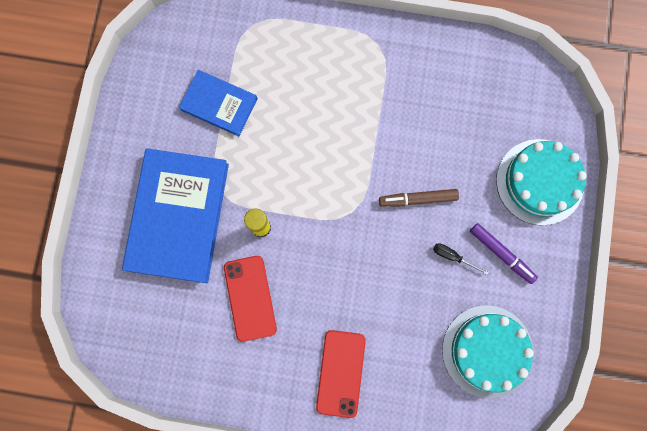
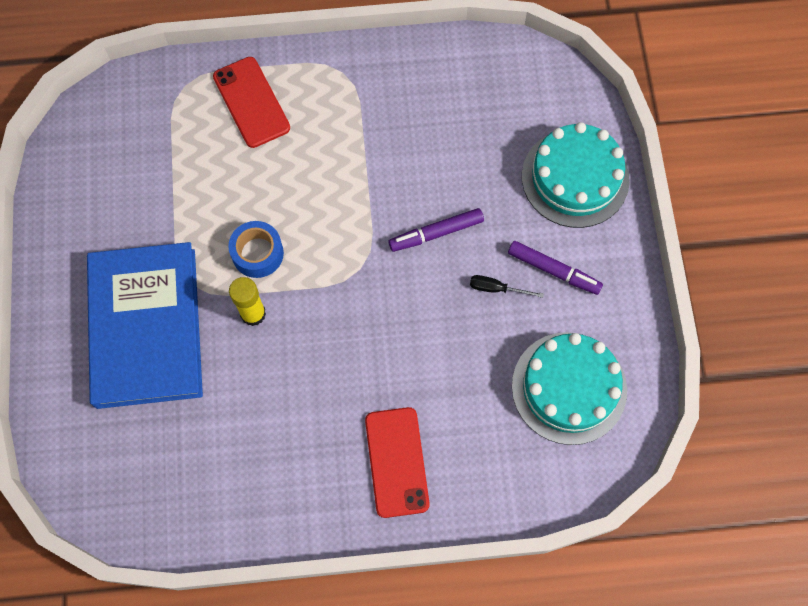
camera: 15 degrees left, 10 degrees down
blue book [179,70,258,136] -> none
red phone [224,256,277,342] -> red phone moved to [213,57,290,148]
brown marker [379,189,459,207] -> purple marker [389,208,484,252]
none -> blue tape [228,221,284,278]

